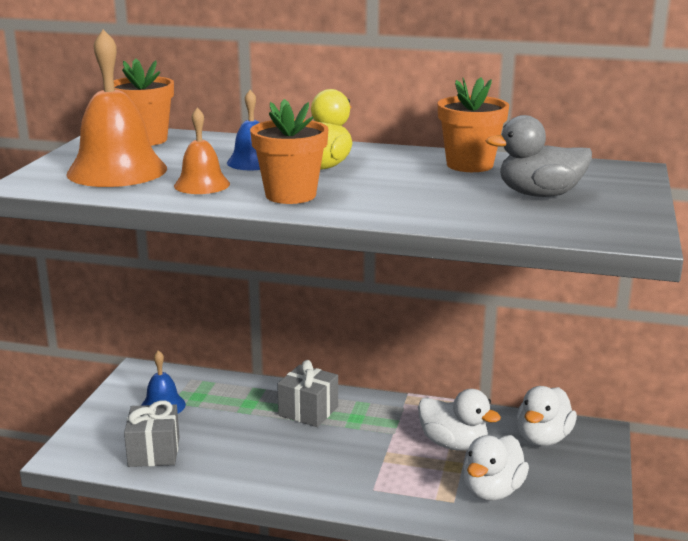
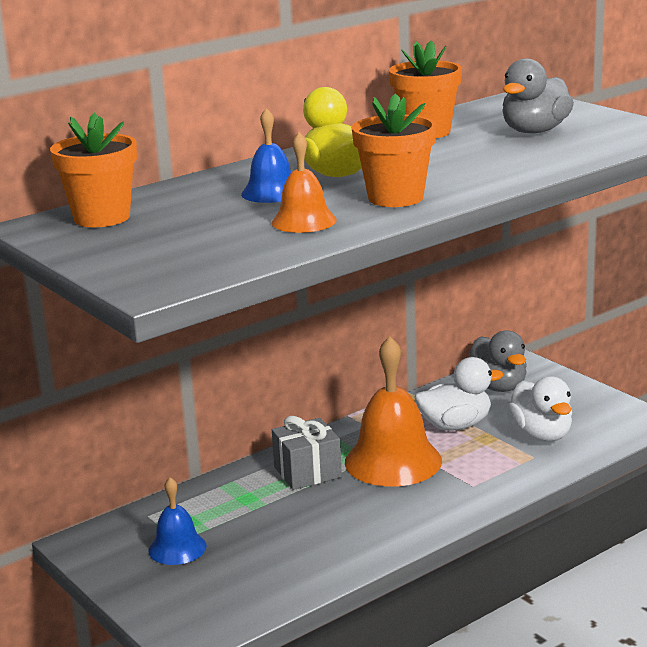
camera: 50 degrees left, 0 degrees up
orange bell [66,29,167,187] -> orange bell moved to [345,336,442,487]
grey gift [124,401,180,467] -> none
white duck [517,386,577,446] -> grey duck [467,330,527,392]

